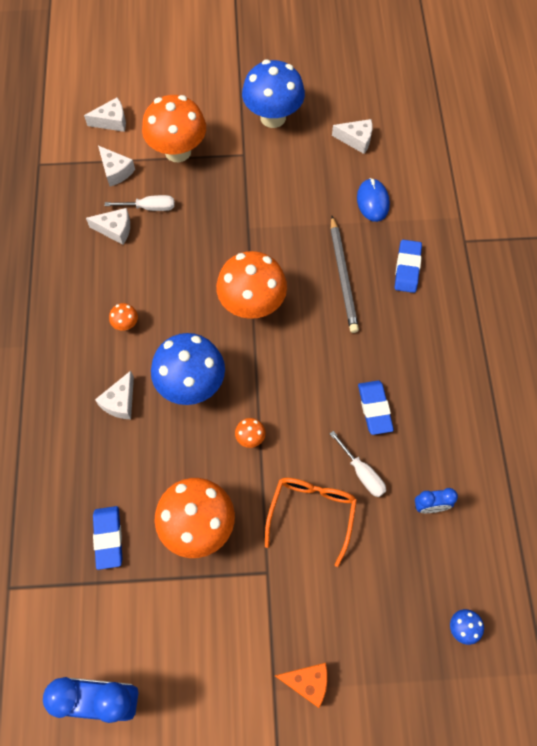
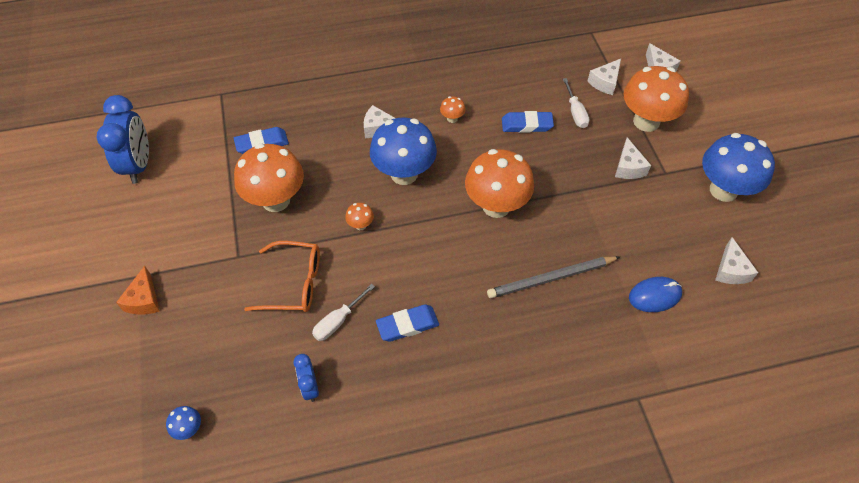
camera: 80 degrees right, 10 degrees down
white cheese [86,208,130,245] -> white cheese moved to [615,138,651,179]
blue eraser [395,240,422,293] -> blue eraser moved to [502,111,554,133]

